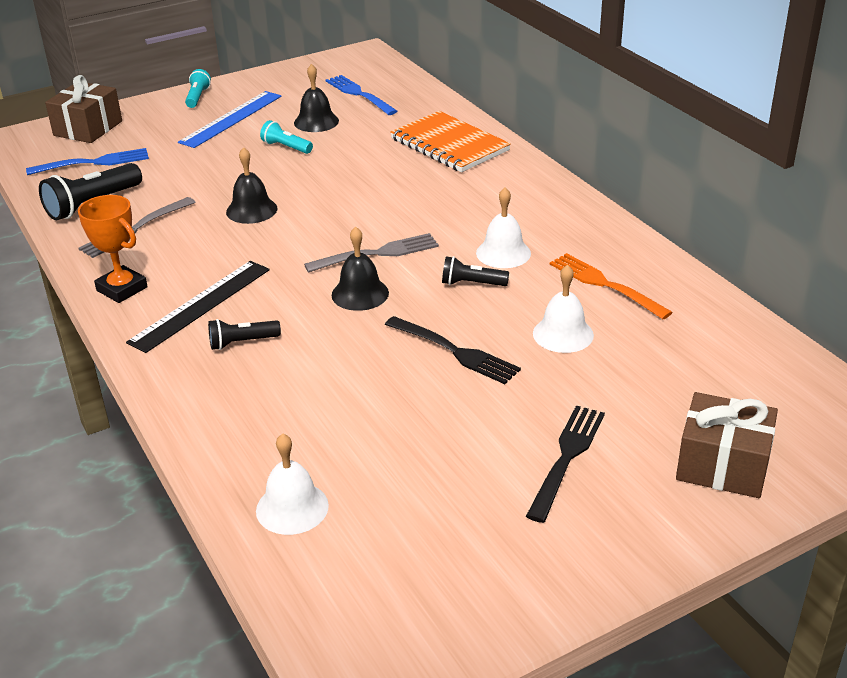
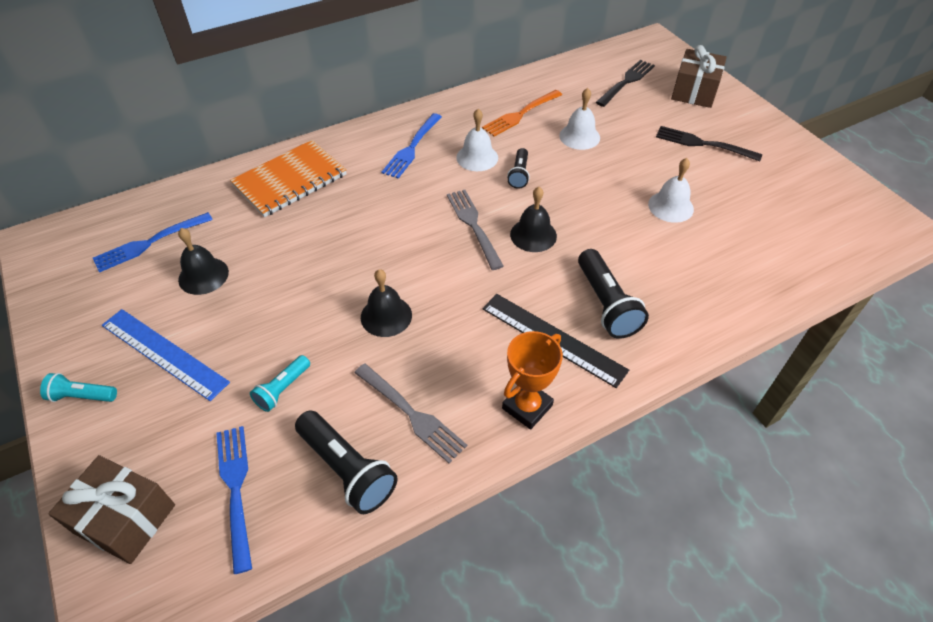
camera: 90 degrees left, 15 degrees up
black flashlight [208,319,281,350] -> black flashlight [578,249,649,339], size x1.71
white bell [256,433,329,535] -> white bell moved to [648,158,694,223]
turquoise flashlight [260,120,313,154] -> turquoise flashlight moved to [250,355,310,412]
black fork [385,316,521,384] -> black fork moved to [596,60,655,107]
none -> blue fork [381,113,442,179]

